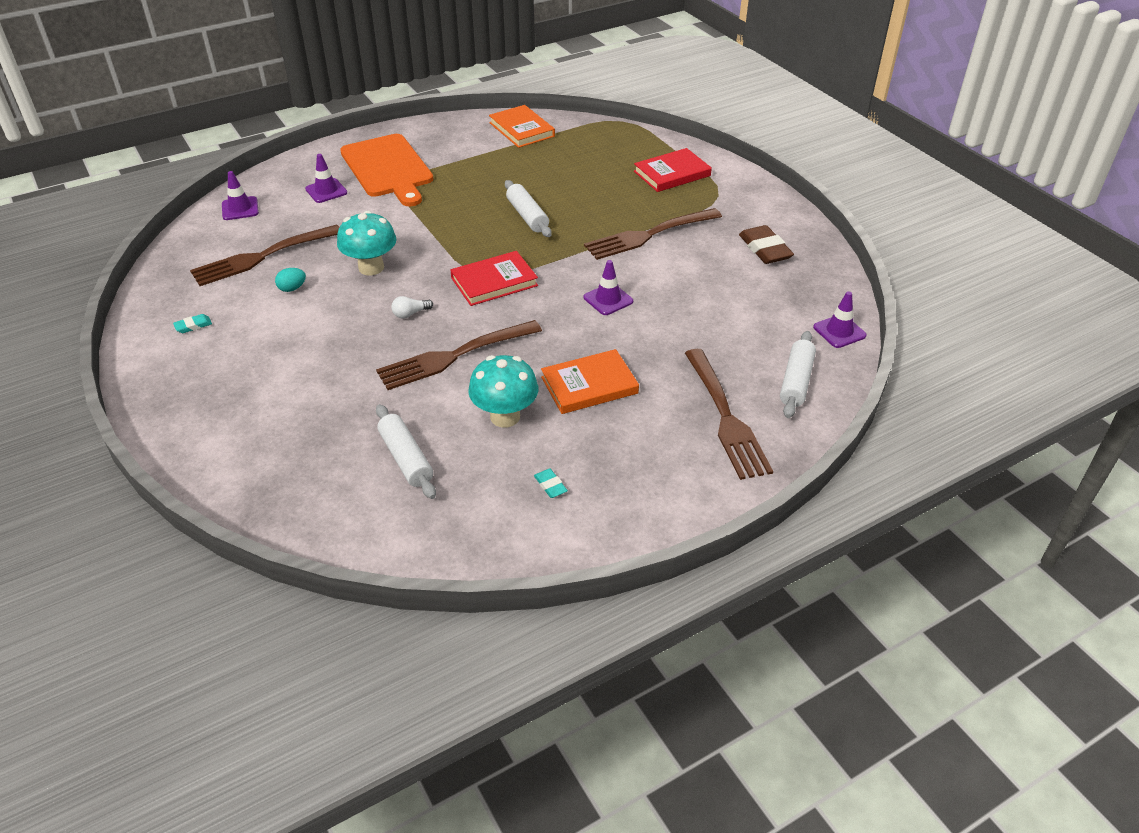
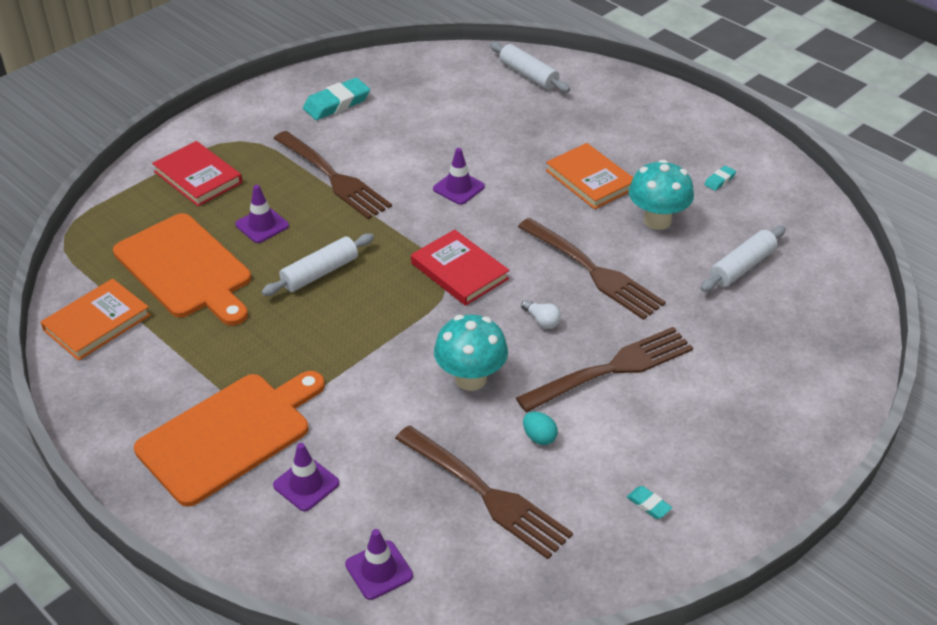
camera: 105 degrees left, 0 degrees up
brown fork [685,349,773,480] -> brown fork moved to [516,327,693,412]
brown eraser [739,225,794,264] -> turquoise eraser [303,78,370,120]
white rolling pin [780,331,816,418] -> white rolling pin turned 45 degrees clockwise [490,42,570,92]
purple traffic cone [813,291,867,348] -> purple traffic cone moved to [235,185,289,243]
none -> orange cutting board [113,213,251,326]

